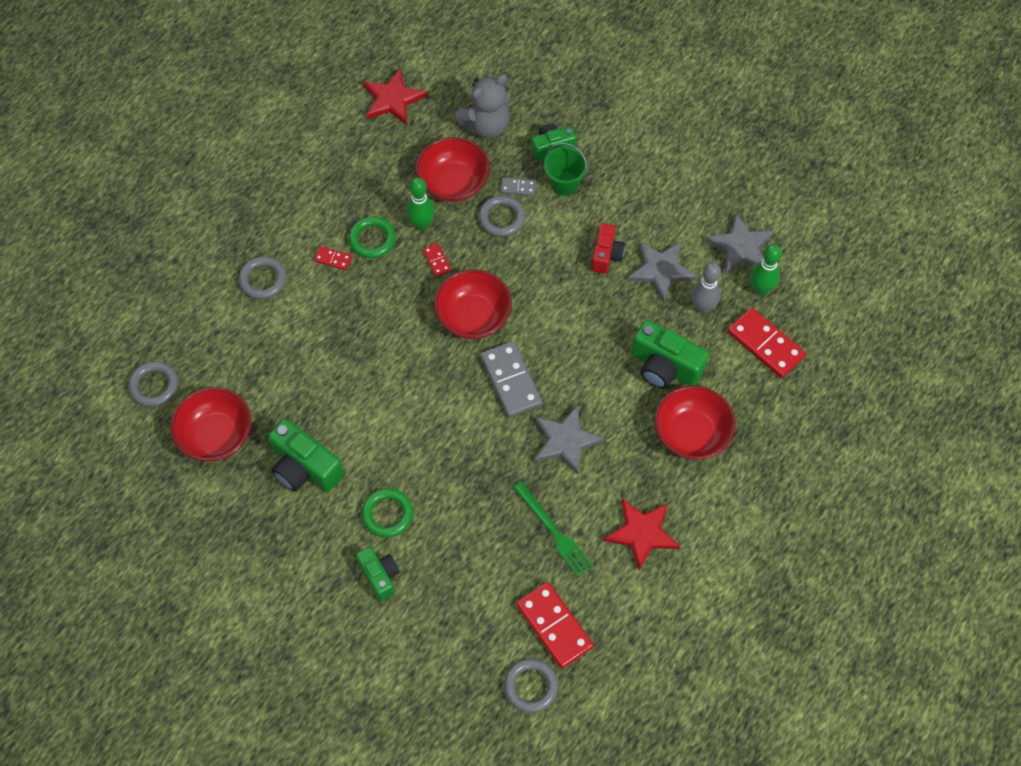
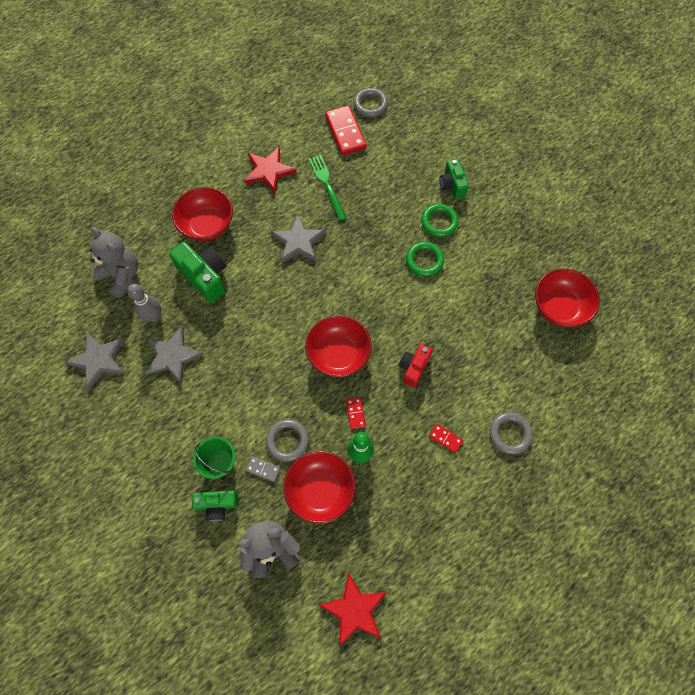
camera: 165 degrees left, 5 degrees up
grey ring [129,361,178,407] -> none
green camera [268,419,344,492] -> none
green ring [349,216,396,258] -> green ring moved to [406,242,444,277]
grey domino [481,341,542,417] -> none
red camera [592,223,625,274] -> red camera moved to [399,344,432,387]
red domino [727,307,806,378] -> grey teddy bear [90,227,138,298]
green bowling pin [750,244,782,295] -> none

